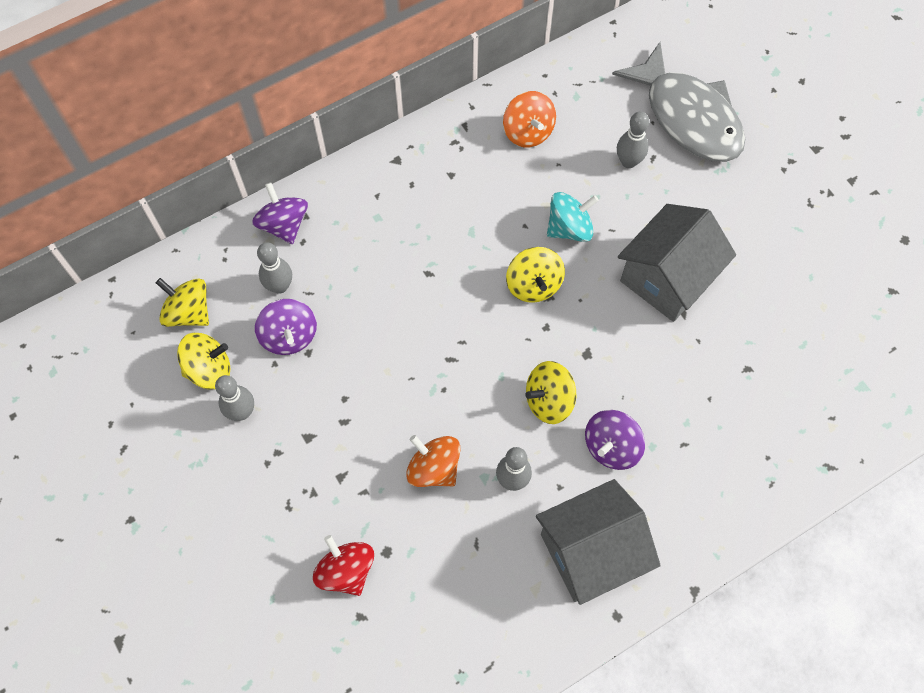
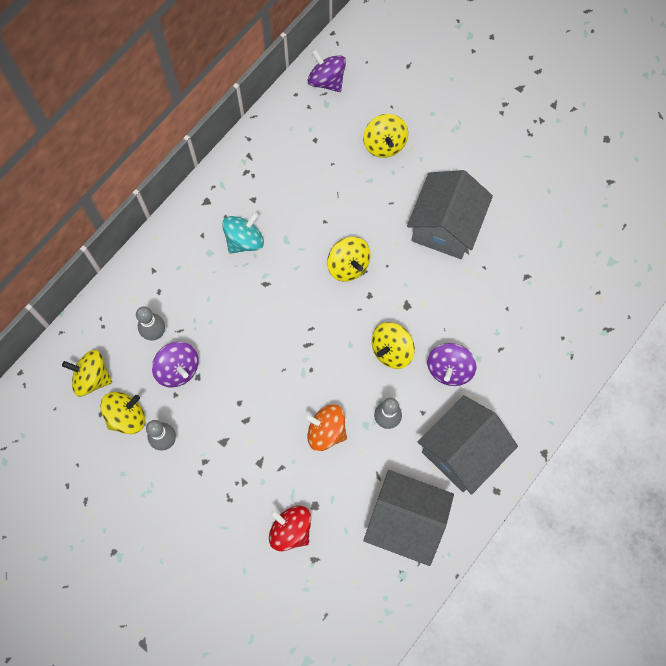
camera: 20 degrees left, 5 degrees up
purple spinning top [252,183,308,244] -> purple spinning top moved to [308,49,346,92]
orange spinning top [503,91,556,147] -> none
turquoise spinning top [547,192,599,242] -> turquoise spinning top moved to [222,212,264,254]
grey fish [612,42,745,162] -> none
grey bowling pin [617,112,649,168] -> yellow spinning top [363,114,408,158]
none -> grey house [363,470,454,566]

